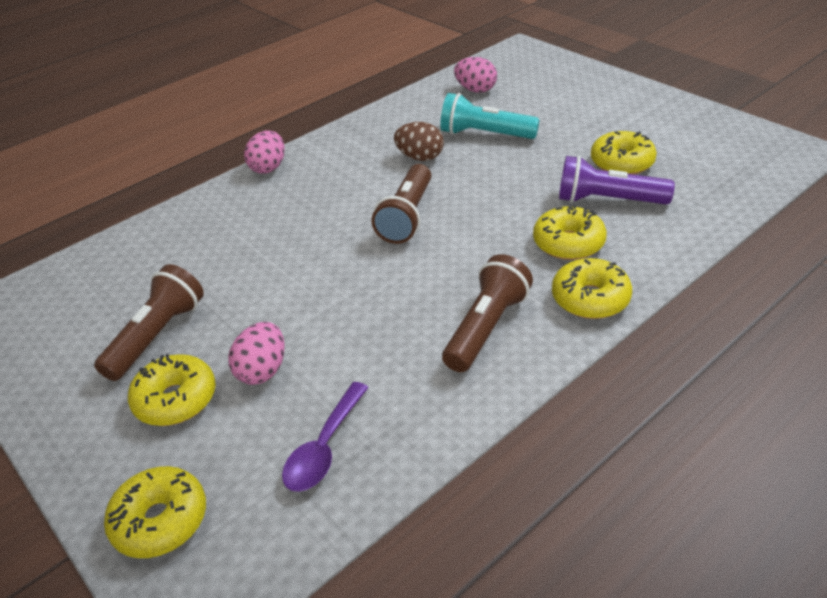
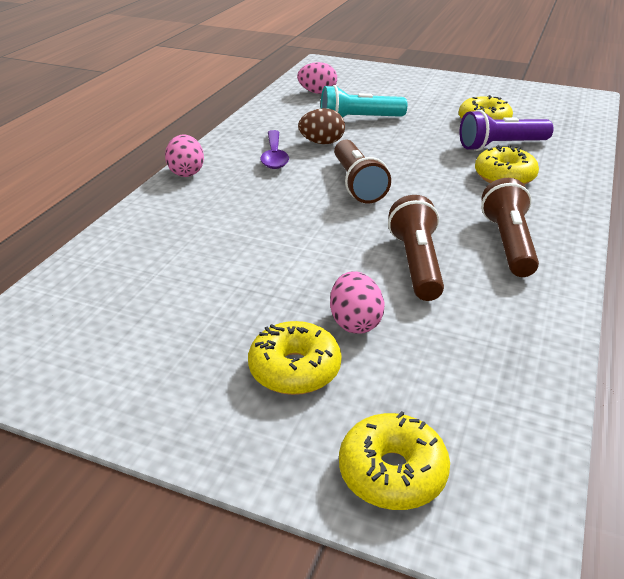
camera: 30 degrees left, 5 degrees down
brown flashlight [94,264,204,381] -> brown flashlight moved to [388,195,444,301]
purple spoon [282,382,369,492] -> purple spoon moved to [260,130,289,169]
yellow donut [552,258,632,319] -> none

